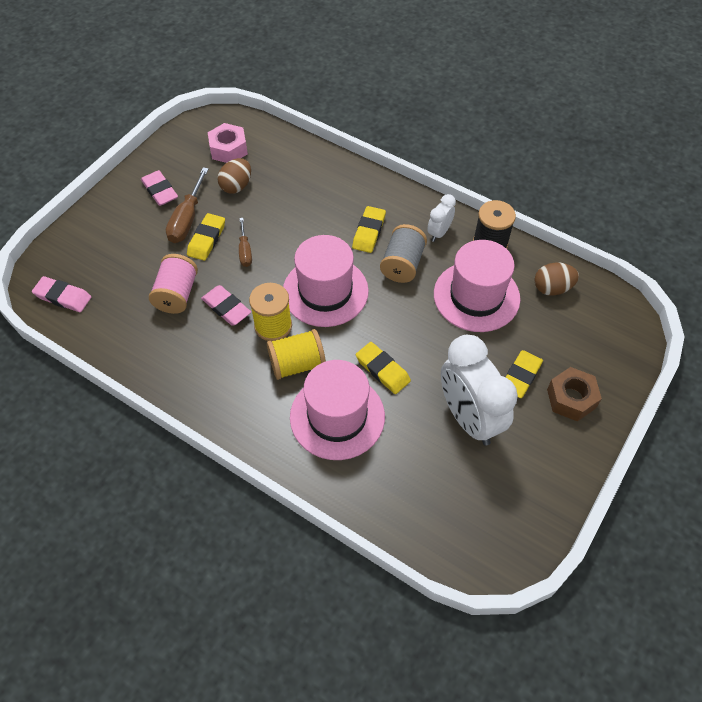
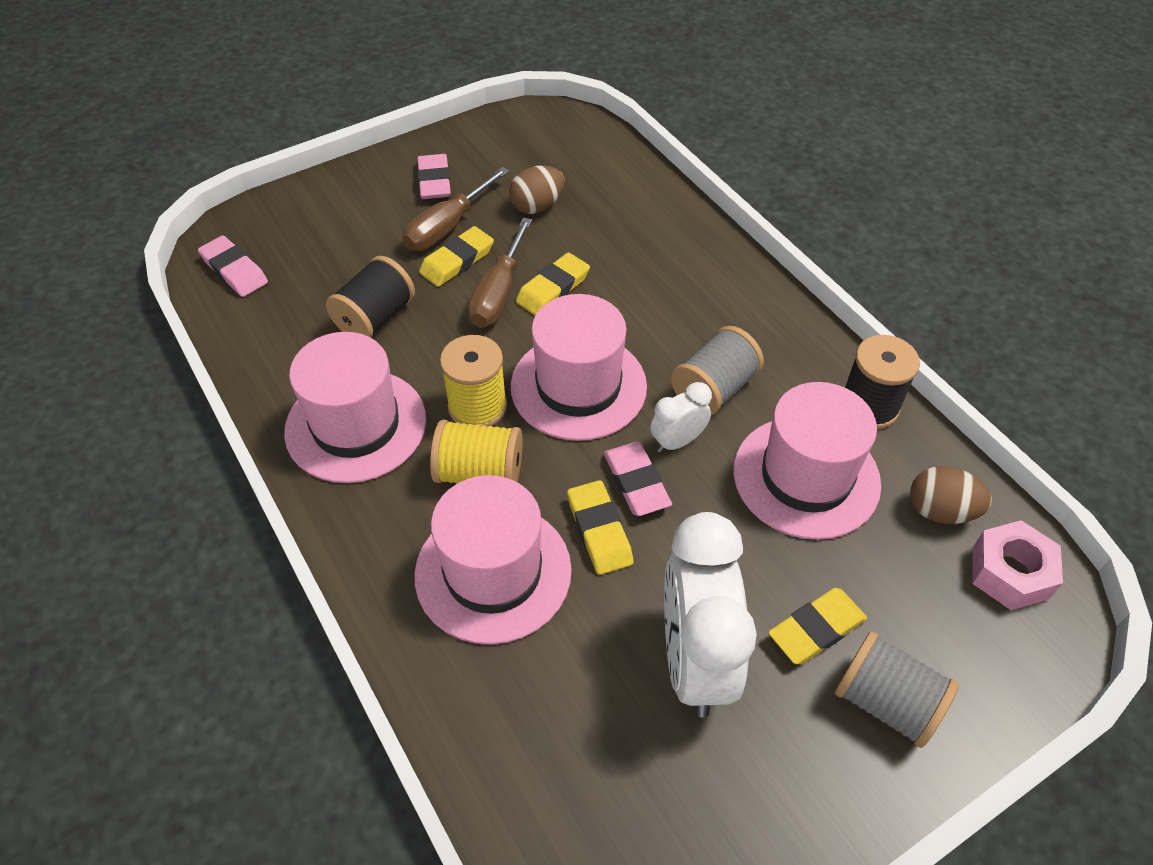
camera: 25 degrees right, 5 degrees down
pink spool [149,254,198,314] -> black spool [326,256,415,338]
pink eraser [201,285,251,326] -> pink eraser moved to [604,442,672,516]
pink nut [208,123,248,163] -> pink nut moved to [972,520,1063,610]
brown screwdriver [239,218,252,267] -> brown screwdriver [468,218,532,328], size x1.65
yellow eraser [352,206,386,253] -> yellow eraser moved to [516,253,590,316]
white clock [427,194,456,242] -> white clock moved to [650,382,712,453]
brown nut [547,367,602,421] -> grey spool [835,631,959,748]
none -> pink hat [284,332,426,483]

